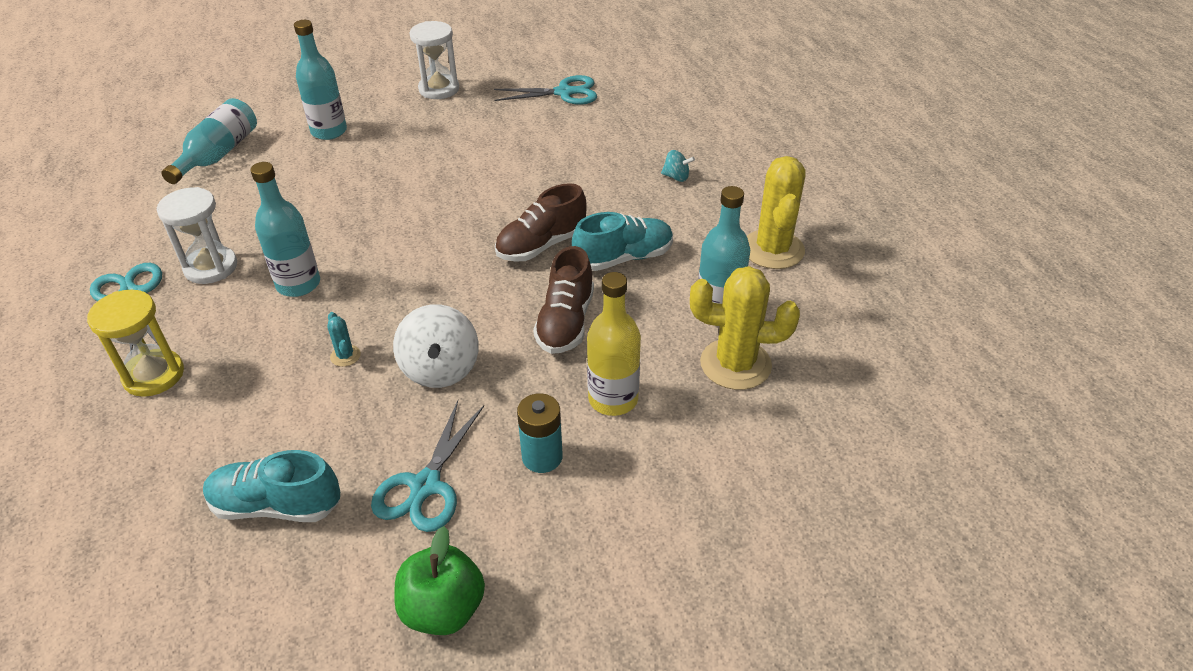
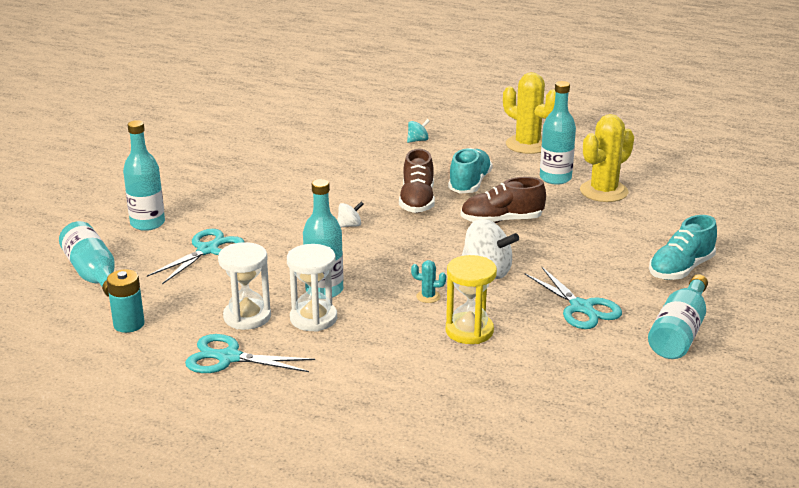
camera: 50 degrees left, 15 degrees down
yellow hourglass [87,290,184,397] -> yellow hourglass moved to [446,255,497,344]
turquoise shoe [203,450,340,522] -> turquoise shoe moved to [649,215,717,280]
green apple [394,526,485,635] -> turquoise bottle [648,274,708,359]
white hourglass [410,21,459,99] -> white hourglass moved to [287,244,337,332]
turquoise scissors [494,75,597,105] -> turquoise scissors moved to [147,229,245,284]
turquoise battery [517,393,563,473] -> turquoise battery moved to [107,269,145,333]
brown shoe [533,246,594,354] -> brown shoe turned 120 degrees clockwise [461,177,546,223]
yellow bottle [587,272,641,416] -> none
none -> white spinning top [337,202,363,227]

